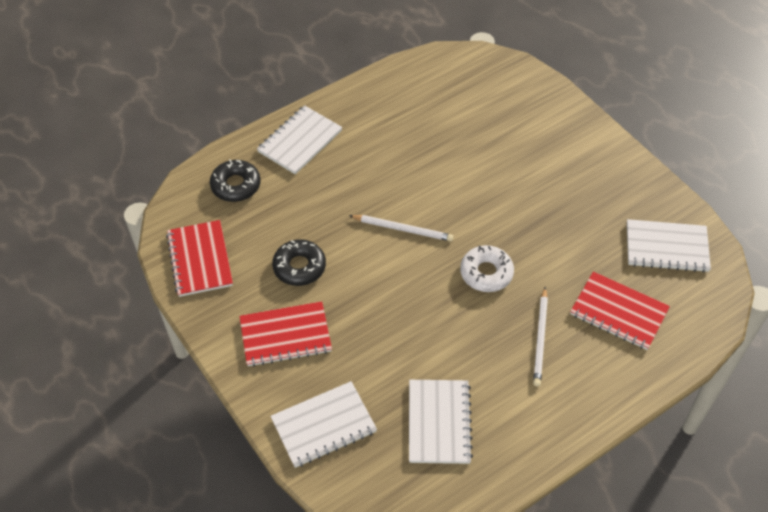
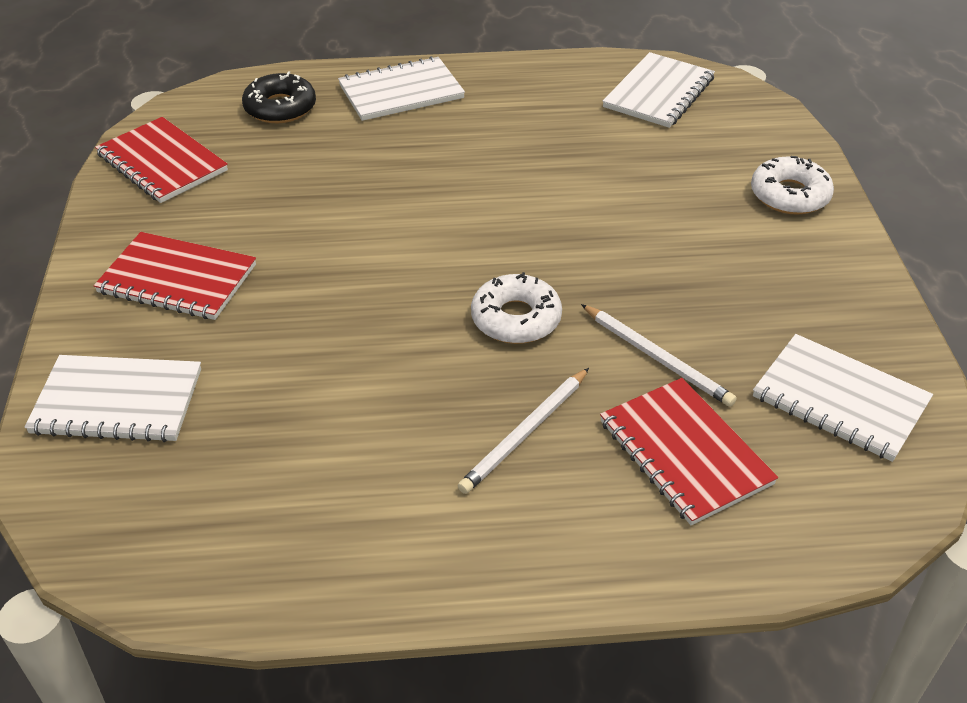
camera: 30 degrees right, 10 degrees down
red notebook [166,220,233,297] -> red notebook turned 60 degrees counterclockwise [95,117,228,203]
black donut [272,239,326,286] -> none
white pencil [349,215,454,241] -> white pencil moved to [581,304,737,407]
white notebook [409,380,473,464] -> white notebook moved to [603,52,715,128]
none -> white donut [751,156,834,215]

